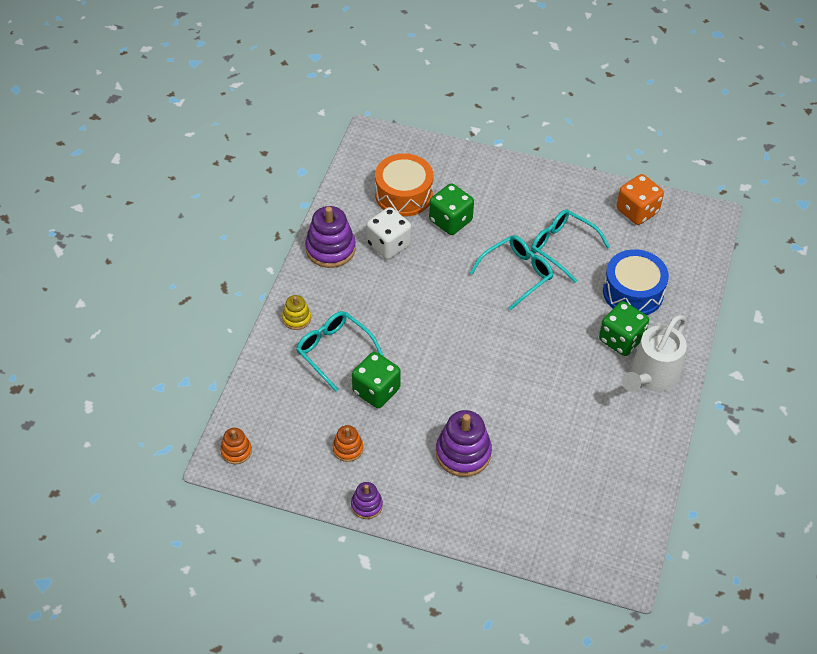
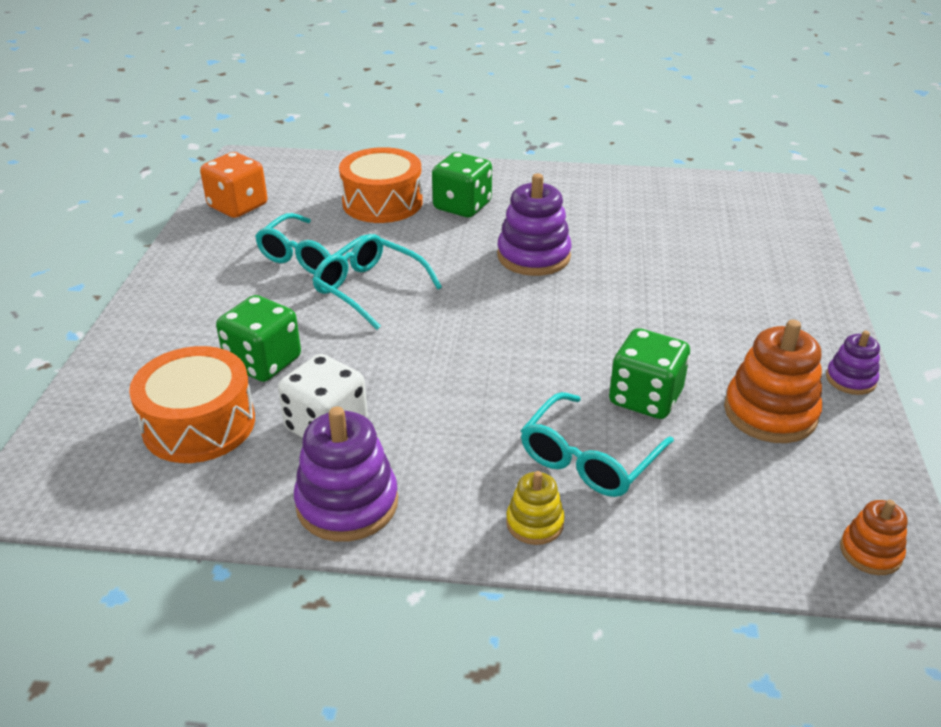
camera: 100 degrees left, 15 degrees down
orange stacking toy [332,425,363,462] -> orange stacking toy [724,320,822,443], size x1.80
purple stacking toy [436,410,492,477] -> purple stacking toy moved to [497,173,572,276]
blue drum [603,249,669,315] -> orange drum [339,147,423,223]
white watering can [622,315,687,392] -> none

